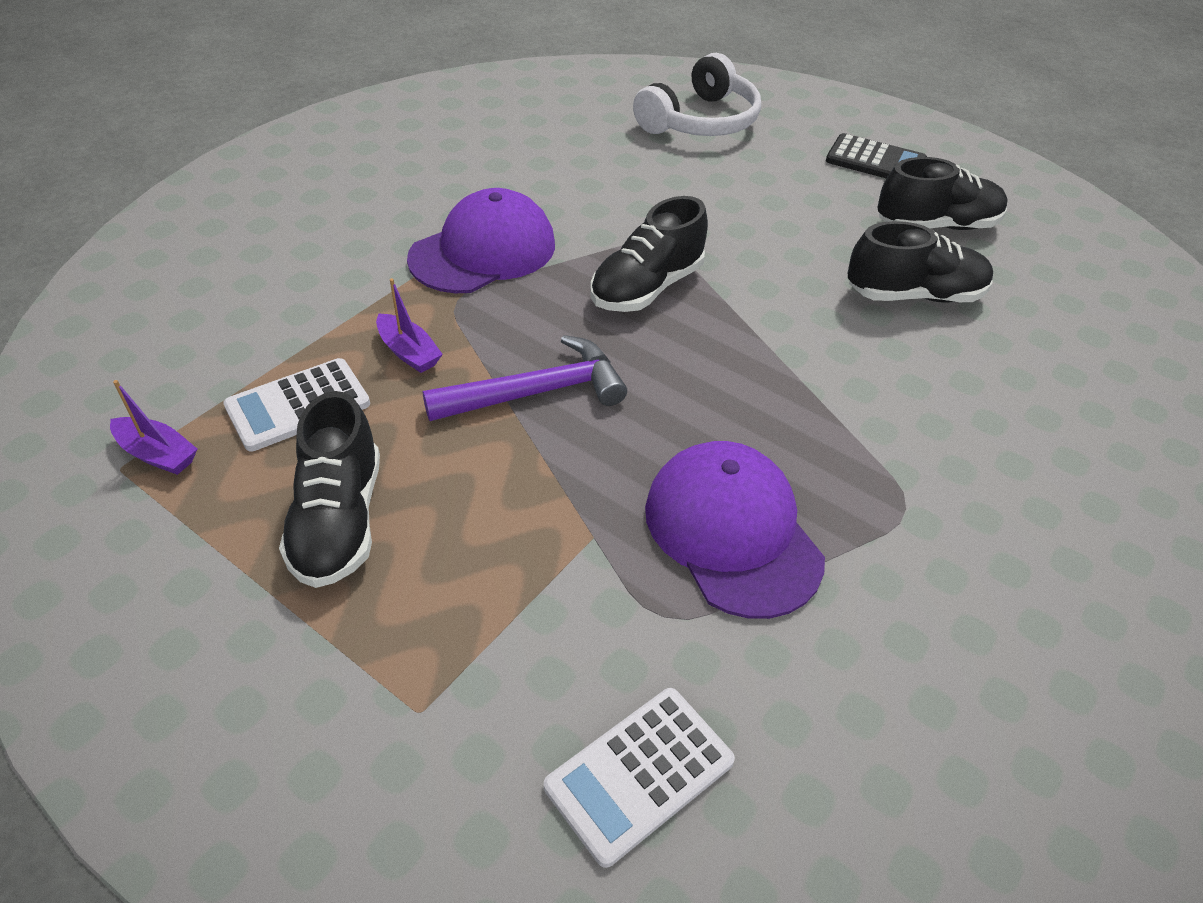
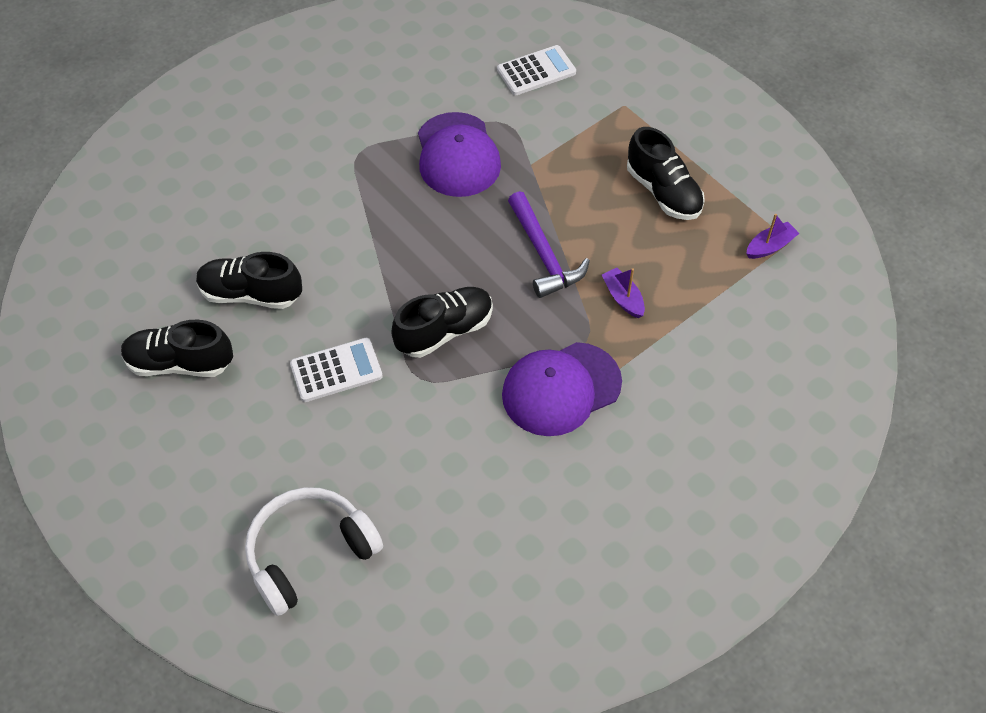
camera: 165 degrees left, 10 degrees up
purple boat [110,380,197,475] -> purple boat turned 105 degrees clockwise [746,214,800,259]
white calculator [223,358,370,452] -> white calculator moved to [290,338,383,402]
black shoe [279,391,380,588] -> black shoe turned 135 degrees clockwise [627,127,705,220]
purple hammer [422,335,627,421] -> purple hammer turned 105 degrees counterclockwise [508,191,590,298]
black calculator [826,133,927,179] -> none

